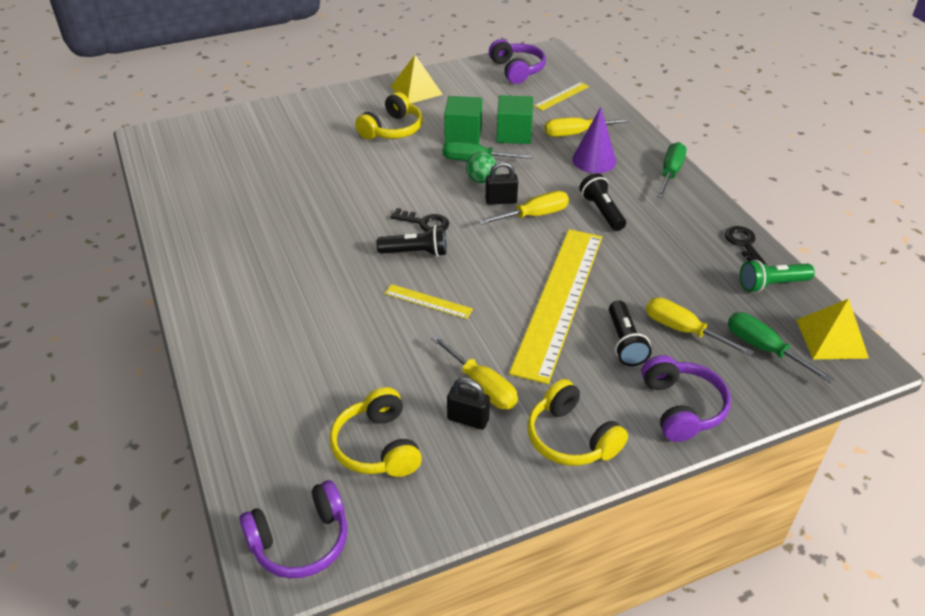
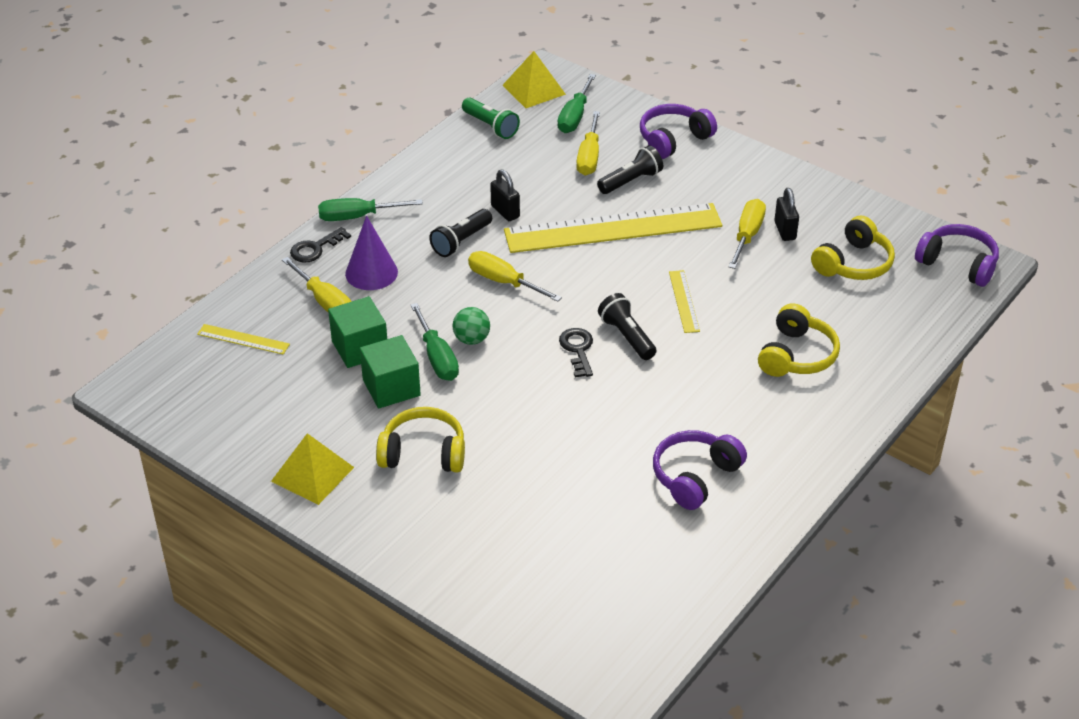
camera: 120 degrees left, 0 degrees up
black padlock [485,162,518,205] -> black padlock moved to [490,169,520,221]
purple headphones [489,39,546,84] -> purple headphones moved to [653,430,747,510]
yellow headphones [527,379,628,466] -> yellow headphones moved to [758,303,840,377]
black key [725,226,766,265] -> black key moved to [290,227,351,263]

